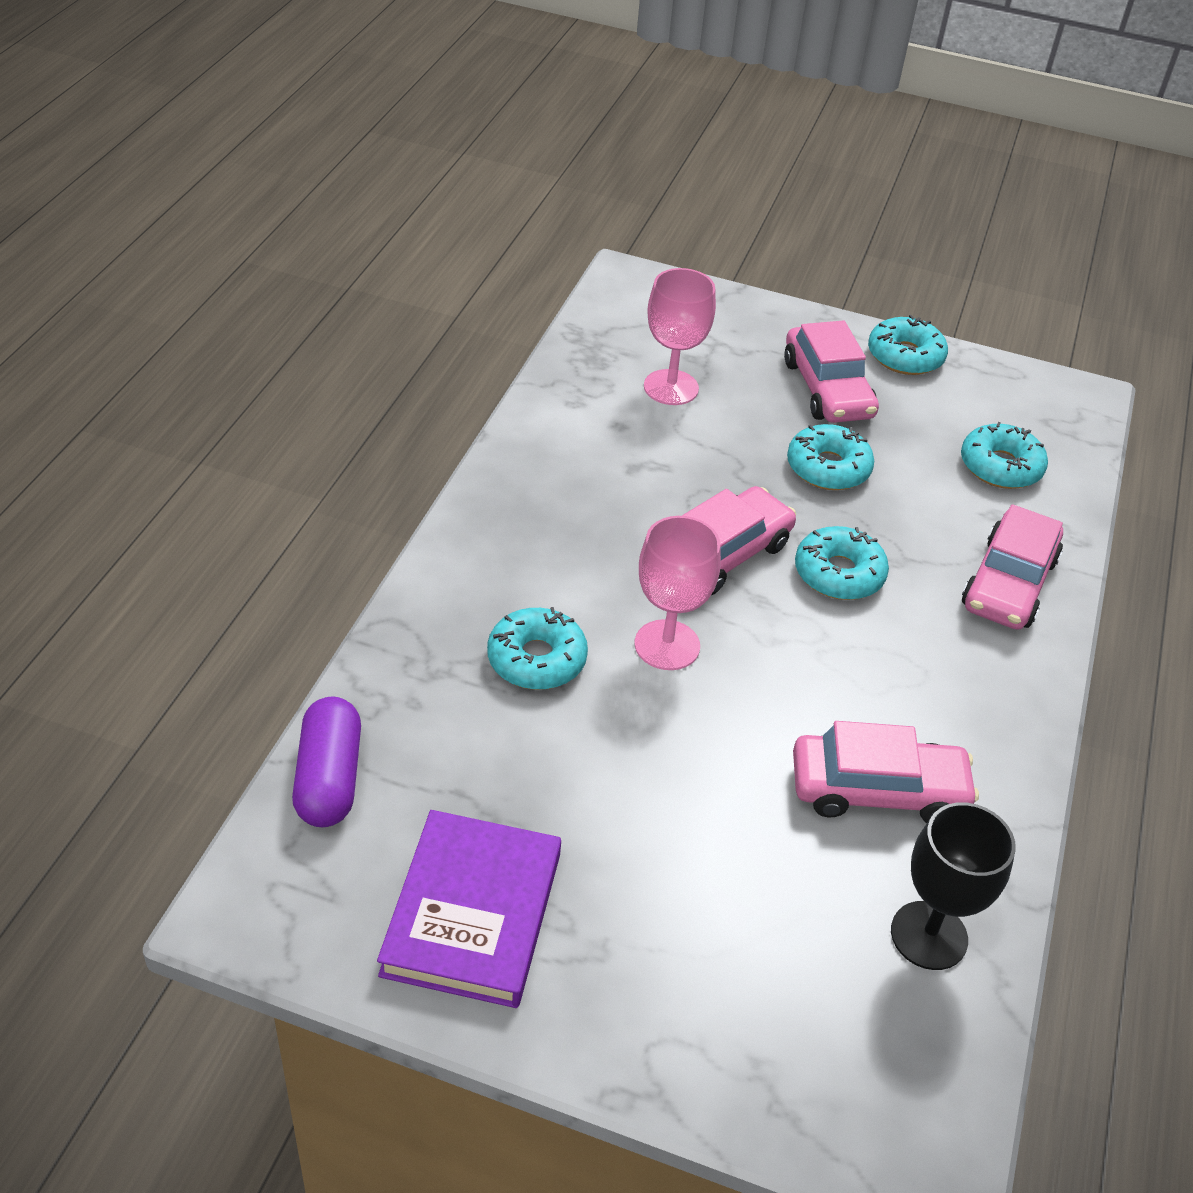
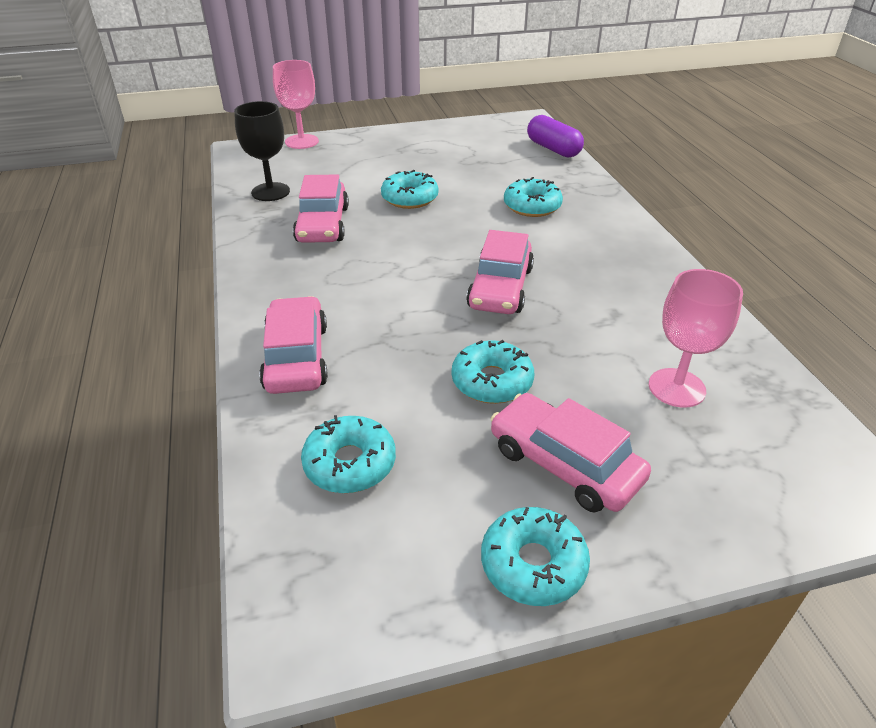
camera: 150 degrees right, 5 degrees down
purple book [377,810,561,1008] -> none
pink goblet [635,516,721,670] -> pink goblet moved to [273,60,319,149]
pink car [793,721,979,823] -> pink car turned 60 degrees counterclockwise [293,174,349,243]
turquoise donut [795,526,889,600] -> turquoise donut moved to [381,170,439,209]

